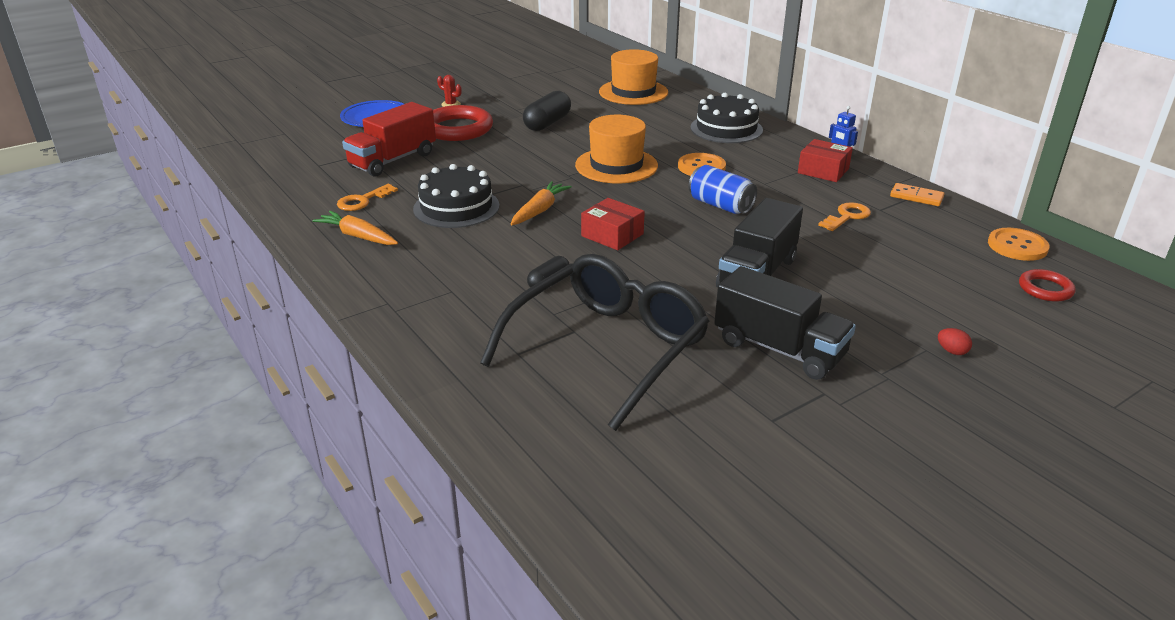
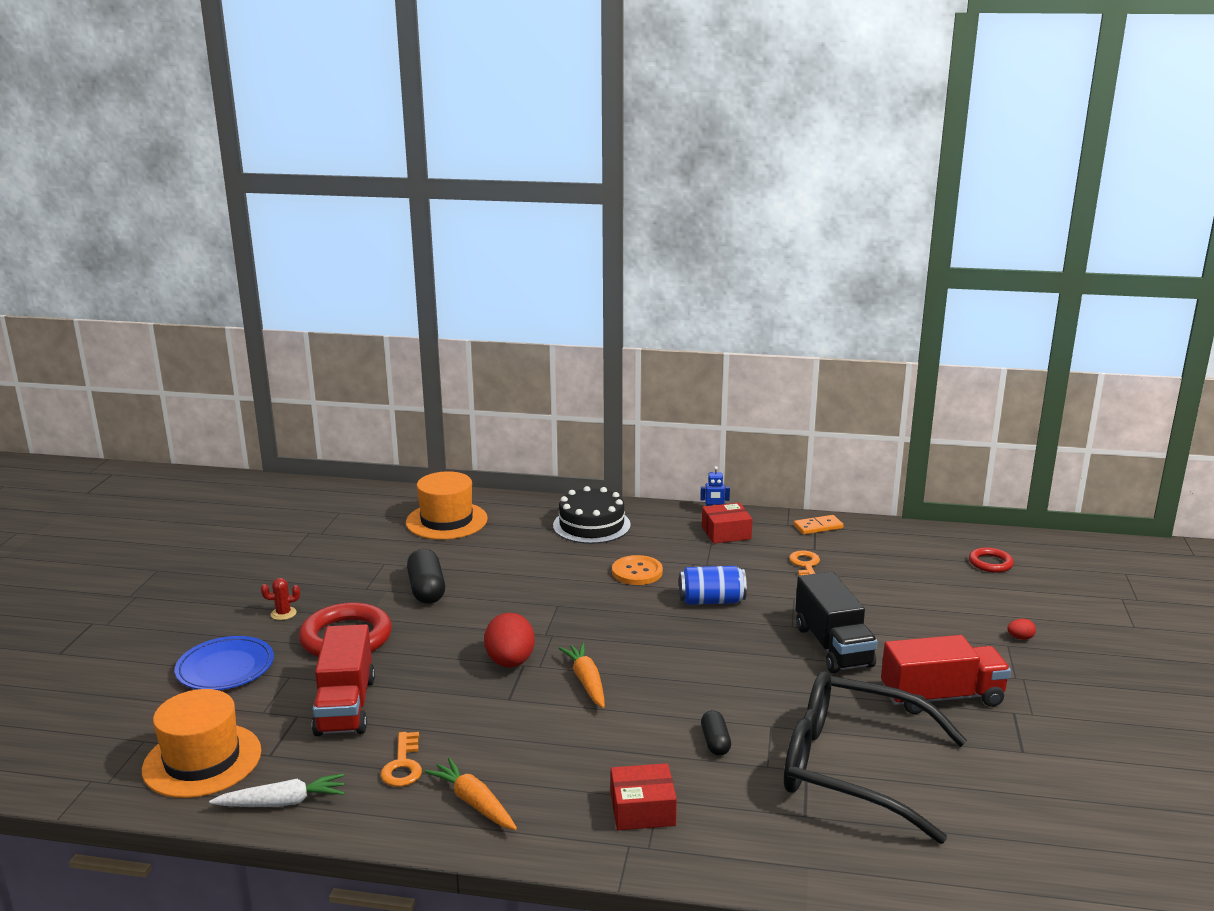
camera: 45 degrees left, 10 degrees down
orange carrot [312,211,398,245] -> orange carrot turned 60 degrees clockwise [425,758,517,830]
black cake [413,164,500,228] -> none
black glasses [480,254,710,431] -> black glasses turned 60 degrees counterclockwise [784,671,967,844]
orange hat [575,115,658,184] -> orange hat moved to [142,689,261,798]
red box [581,198,645,250] -> red box moved to [611,763,677,830]
black truck [714,266,856,380] -> red truck [881,635,1011,714]
orange button [988,228,1050,261] -> none
none -> white carrot [209,773,345,807]
none -> red egg [484,613,535,668]

